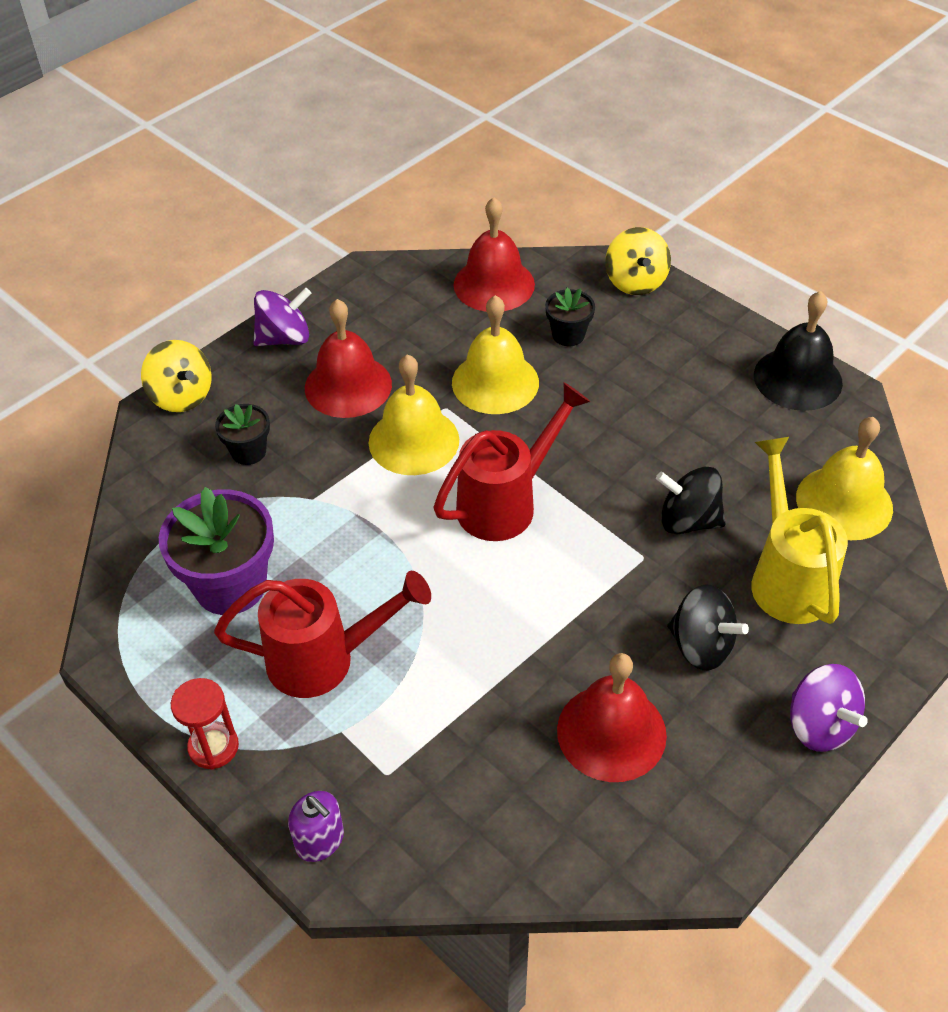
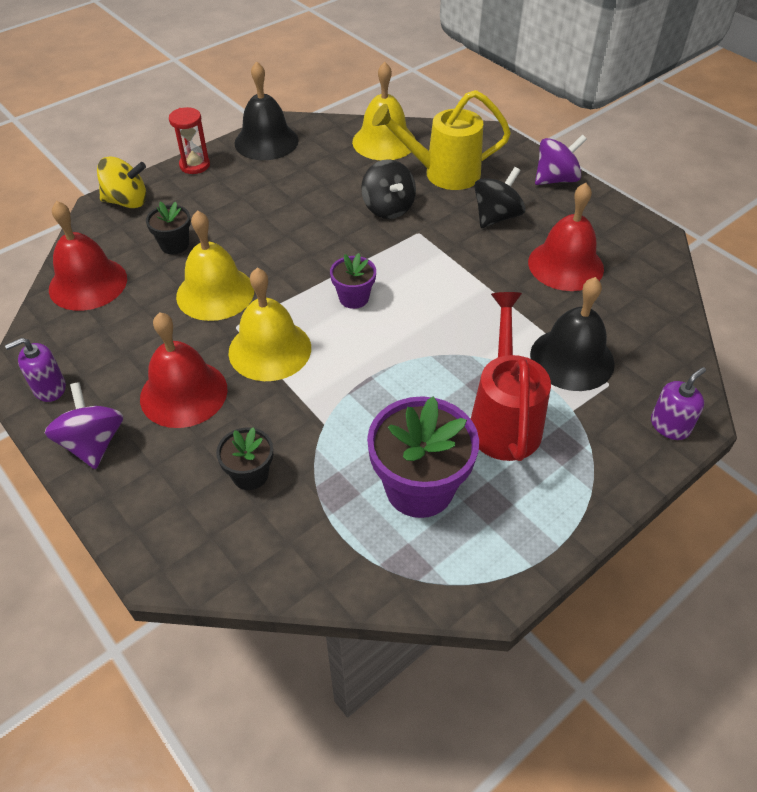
camera: 85 degrees left, 0 degrees up
yellow spinning top [141,340,212,412] -> none
red hourglass [171,678,239,770] -> red hourglass moved to [169,107,210,174]
red watering can [434,382,590,541] -> purple flower pot [330,253,376,309]
black spinning top [656,467,725,534] -> black spinning top turned 45 degrees counterclockwise [361,159,416,219]
none -> purple soap dispenser [5,338,66,402]
none -> black bell [530,277,615,391]

